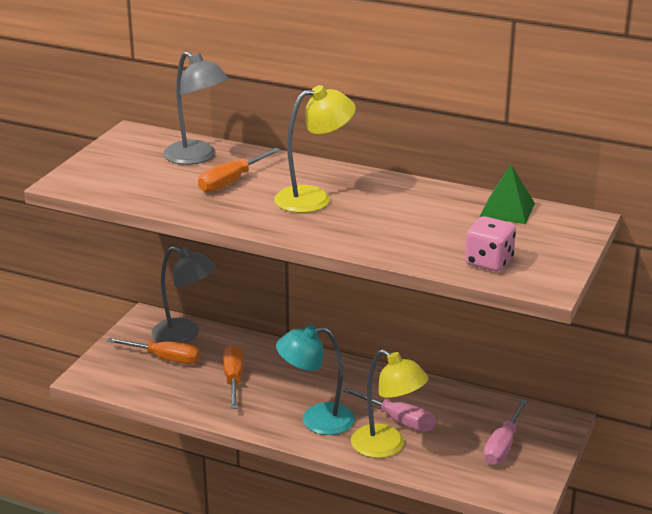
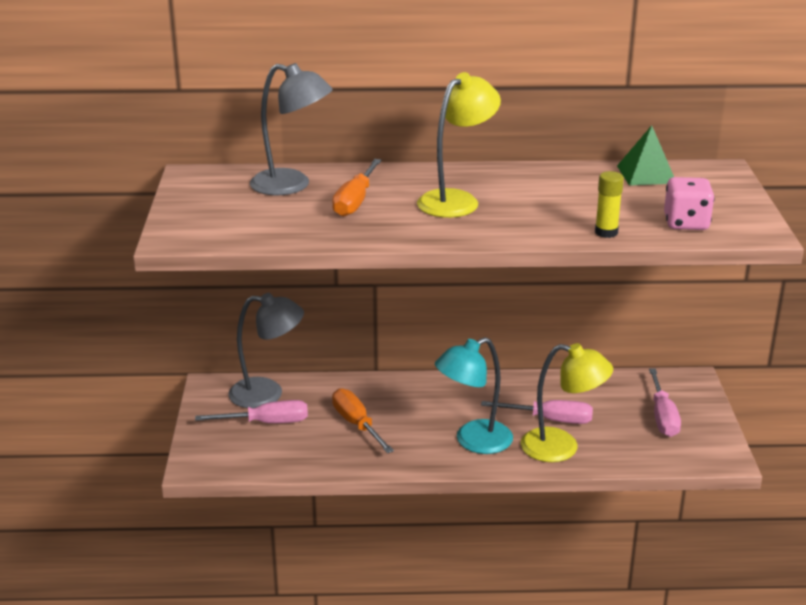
camera: 25 degrees left, 0 degrees up
orange screwdriver [107,337,200,364] -> pink screwdriver [195,400,308,423]
none -> yellow glue stick [595,171,624,238]

